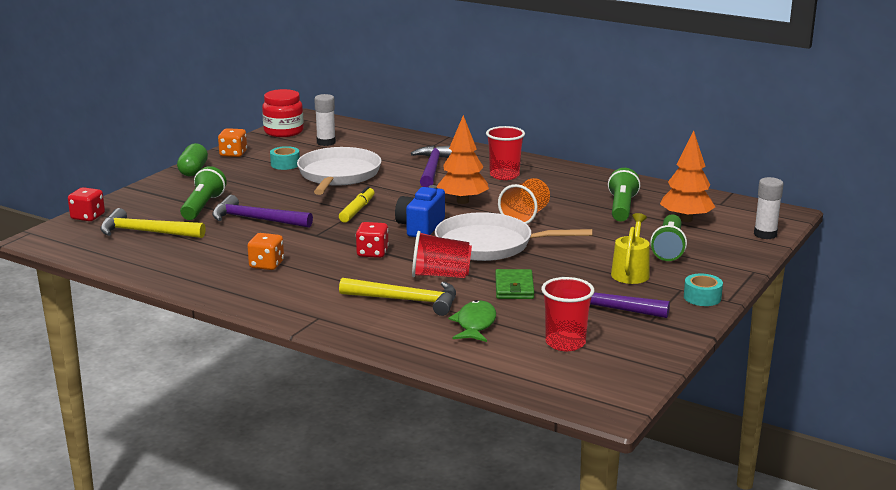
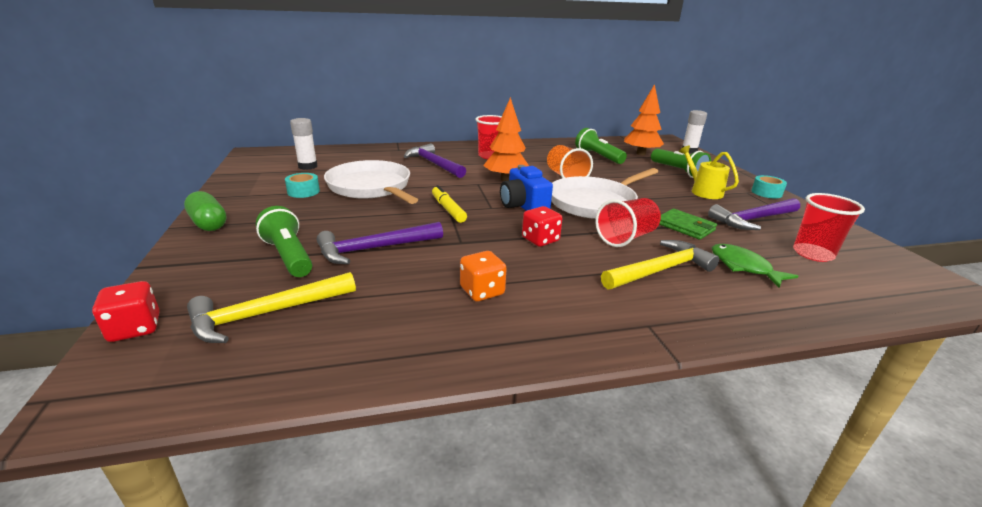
camera: 45 degrees left, 5 degrees up
orange dice [218,128,247,157] -> none
red jar [262,89,304,137] -> none

